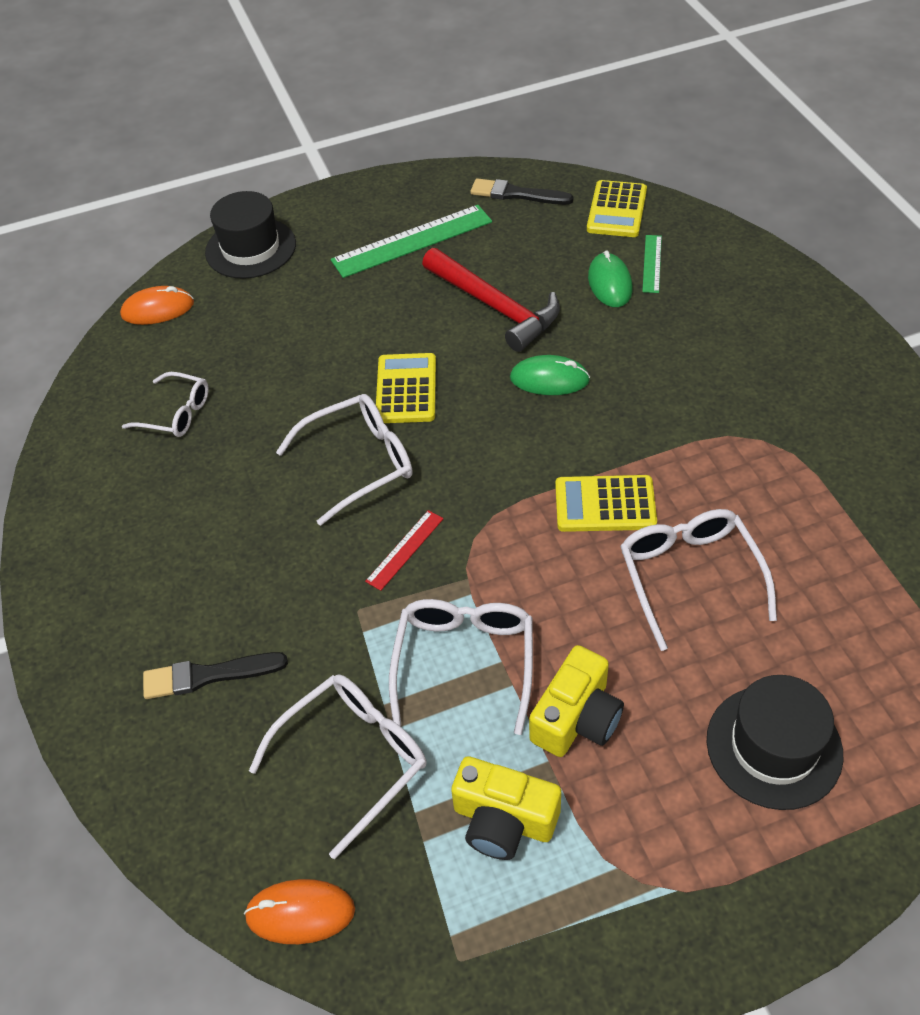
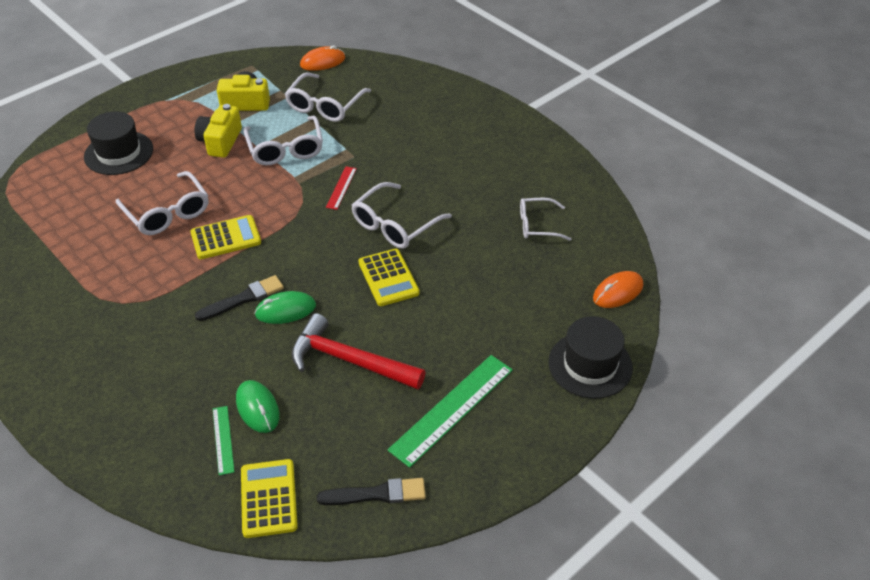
camera: 155 degrees right, 5 degrees down
black brush [143,652,288,699] -> black brush moved to [195,275,284,321]

